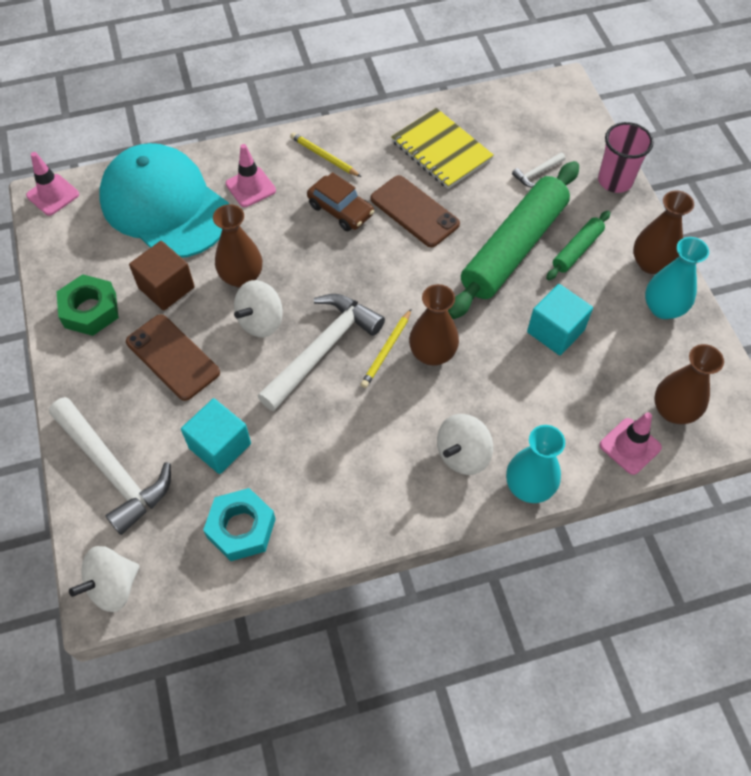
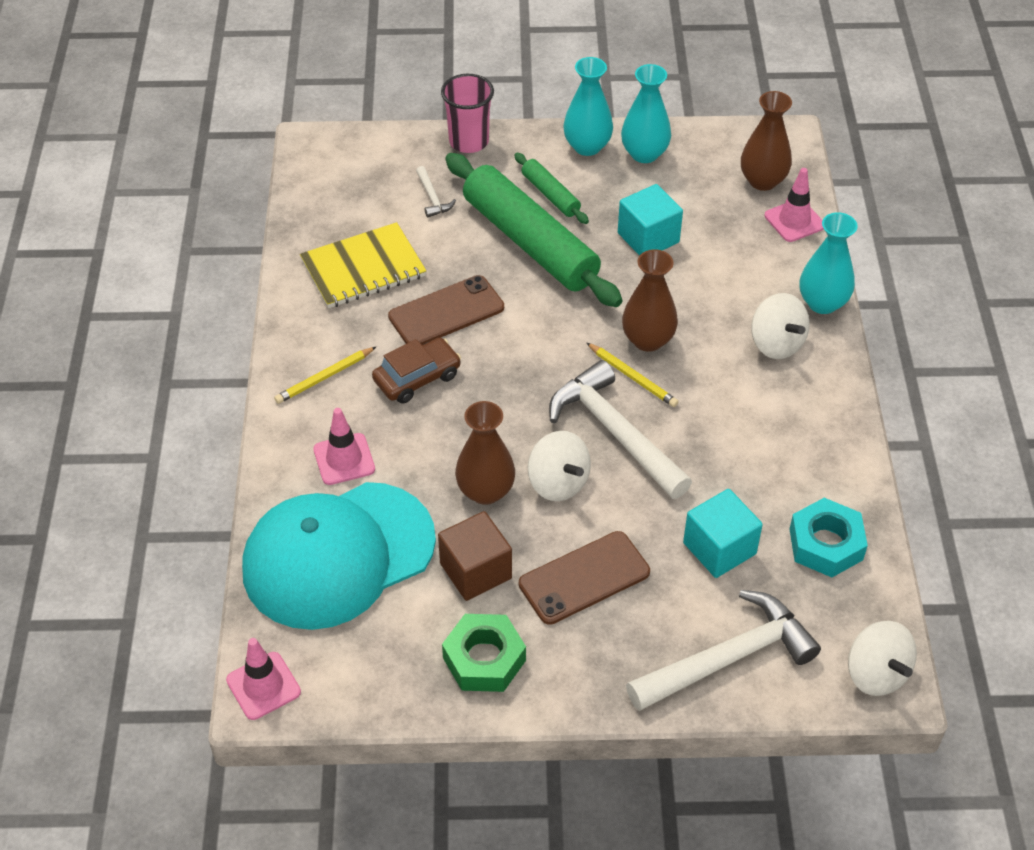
camera: 75 degrees left, 10 degrees down
brown vase [633,190,694,274] -> turquoise vase [563,57,613,156]

